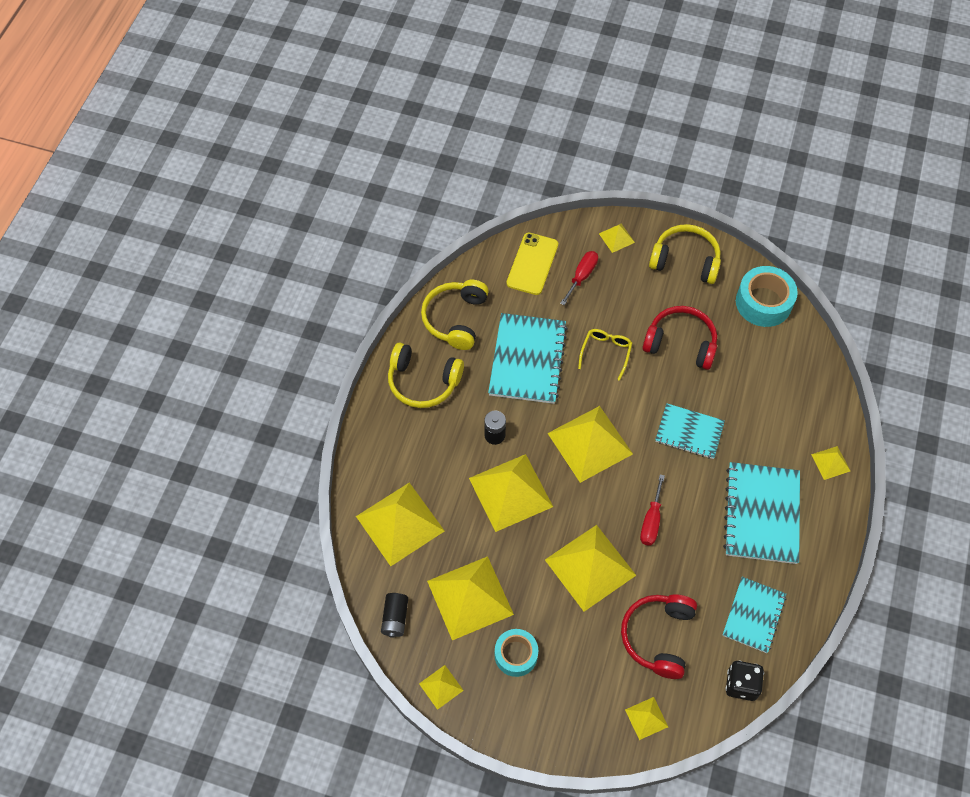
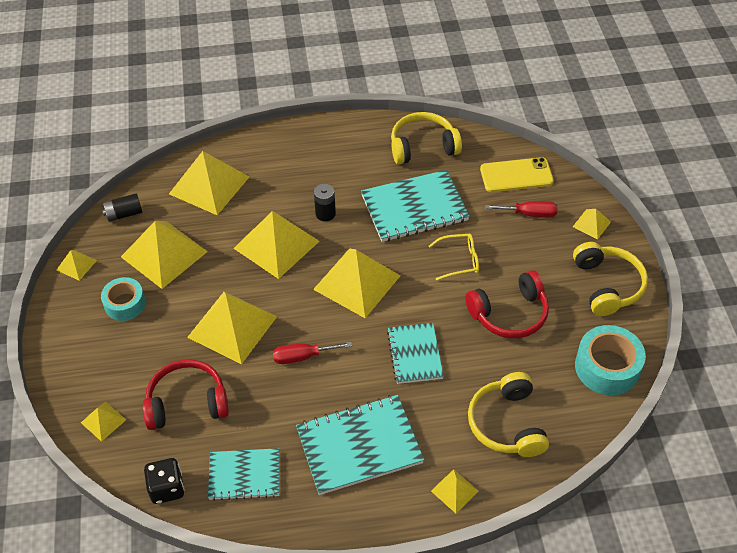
camera: 65 degrees right, 10 degrees down
yellow headphones [388,343,464,408] -> yellow headphones moved to [468,372,549,457]
red headphones [642,306,717,370] -> red headphones turned 75 degrees clockwise [465,270,549,338]

